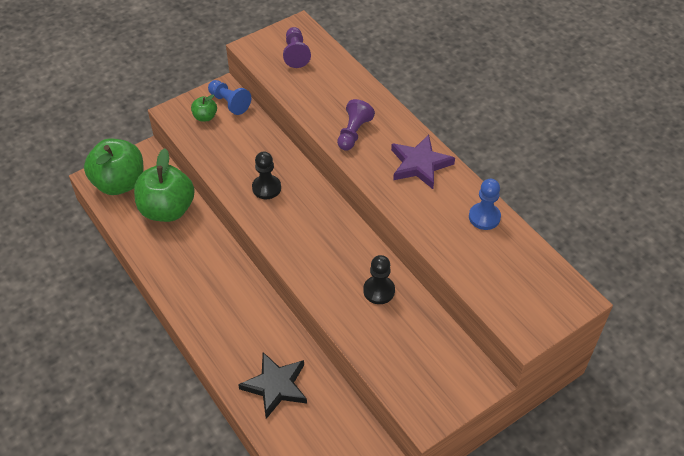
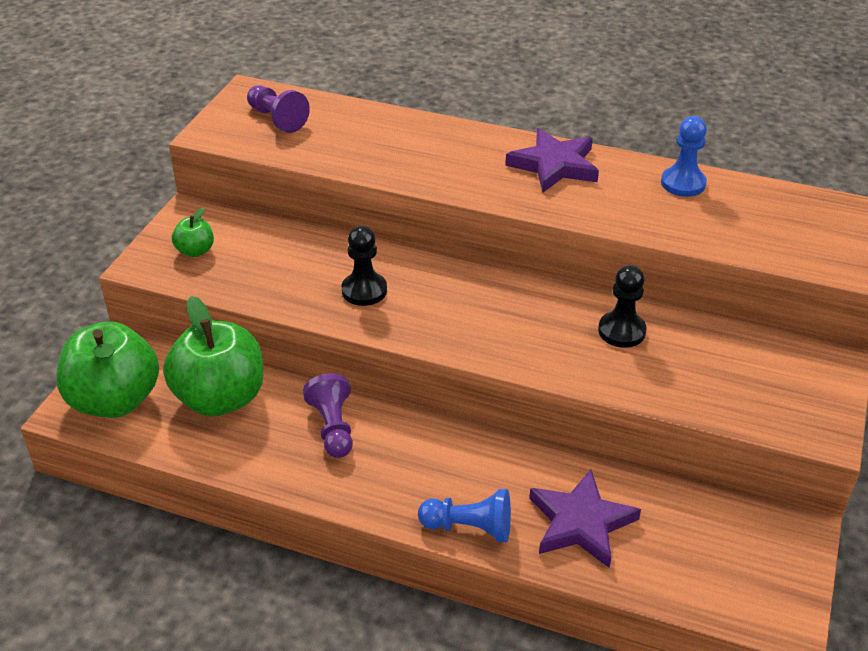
camera: 35 degrees left, 10 degrees down
blue pawn [208,80,251,115] -> blue pawn moved to [418,489,511,542]
black star [238,352,307,419] -> purple star [529,469,641,568]
purple pawn [337,99,375,151] -> purple pawn moved to [303,373,353,458]

